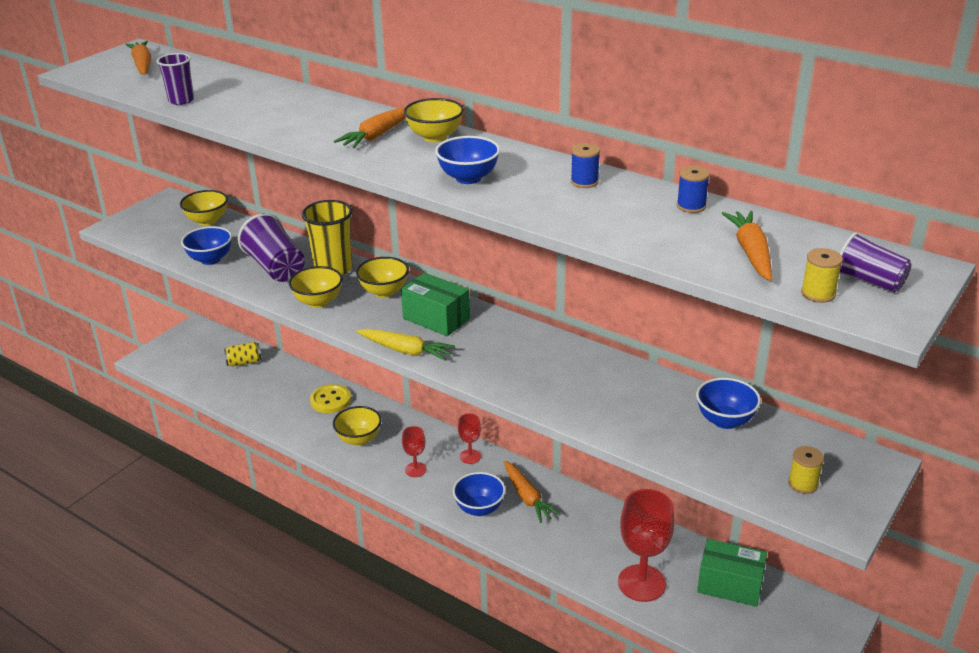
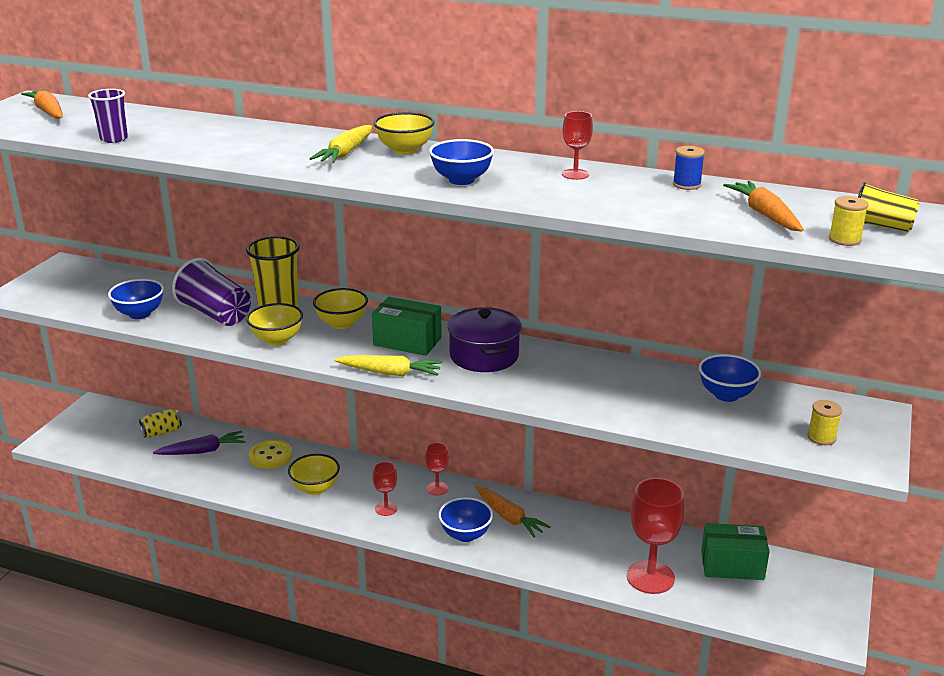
camera: 15 degrees left, 5 degrees down
yellow bowl [180,190,228,226] -> none
orange carrot [334,107,406,148] -> yellow carrot [309,125,372,163]
blue spool [571,143,600,188] -> red goblet [562,111,593,180]
purple cup [839,232,912,293] -> yellow cup [858,182,920,232]
none -> purple carrot [153,431,245,455]
none -> purple pot [447,307,522,372]

